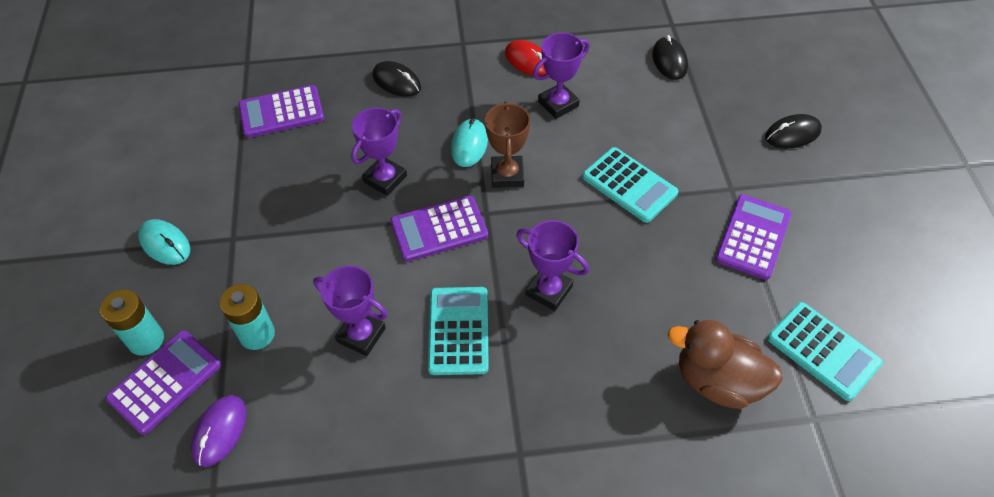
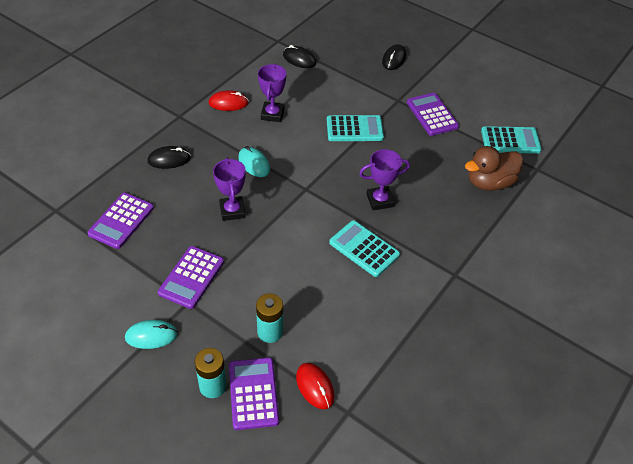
camera: 50 degrees left, 5 degrees down
purple mouse [191,395,247,467] -> red mouse [296,363,335,409]
purple trophy [313,265,388,356] -> none
purple calculator [390,195,488,262] -> purple calculator moved to [158,246,224,309]
brown trophy [485,101,530,188] -> none

